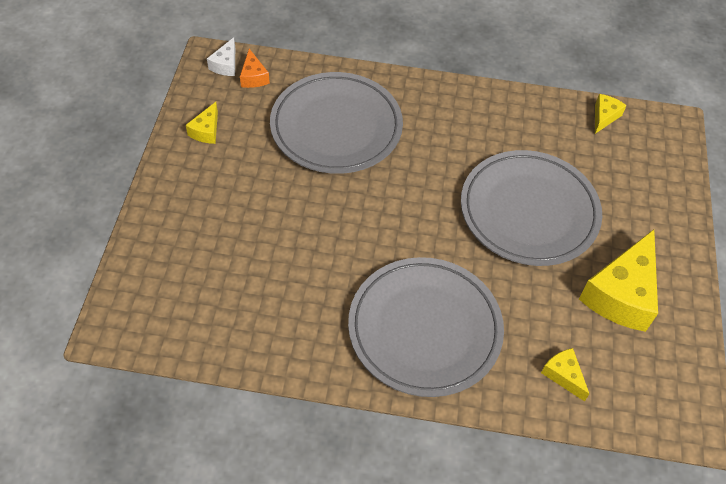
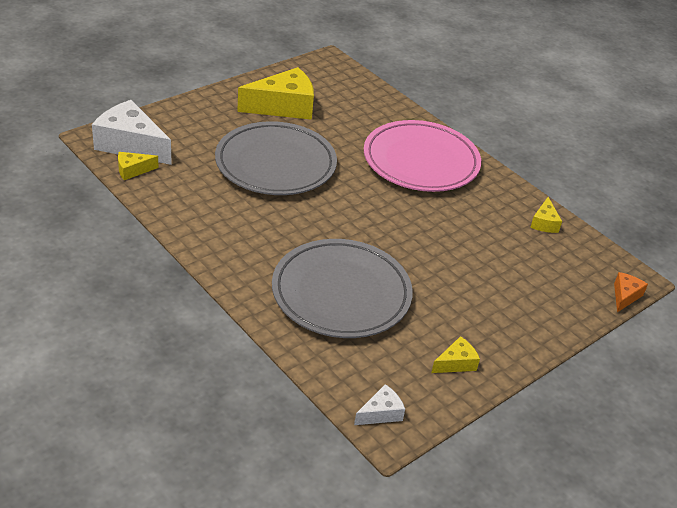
camera: 140 degrees left, 15 degrees down
orange cheese [240,49,270,88] -> orange cheese moved to [614,272,648,312]
grey plate [348,257,504,397] -> pink plate [364,120,481,192]
yellow cheese [541,348,589,401] -> yellow cheese moved to [530,197,562,233]
none -> white cheese [92,100,172,165]

